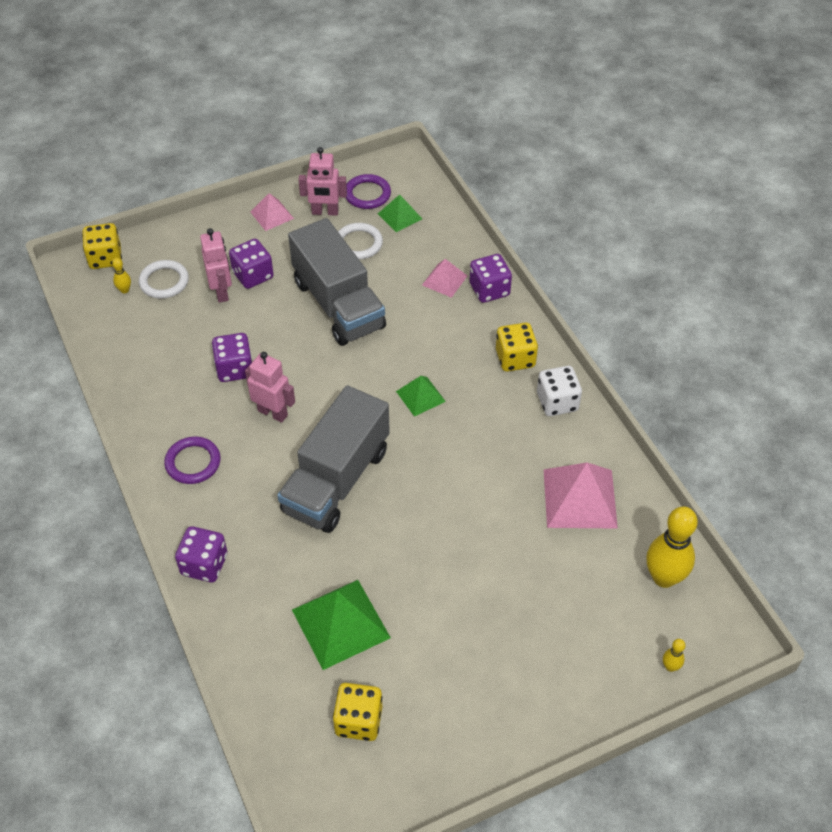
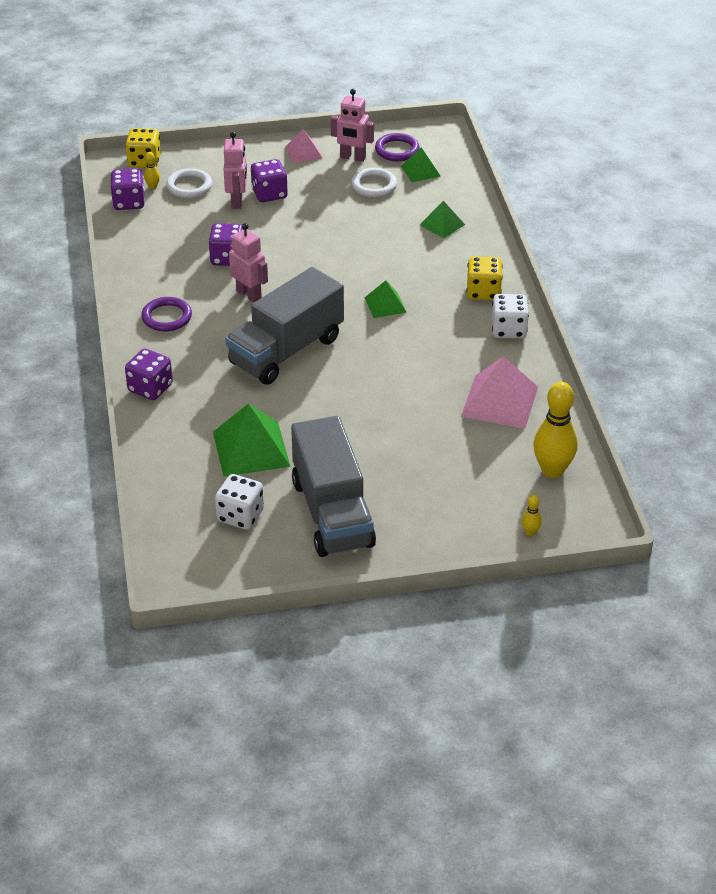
camera: 15 degrees right, 10 degrees down
grey truck [288,218,386,346] -> grey truck moved to [291,416,376,557]
yellow dice [333,683,382,741] -> white dice [215,474,264,530]
pink pyramid [422,259,467,298] -> green pyramid [420,201,465,238]
purple dice [470,254,512,303] -> purple dice moved to [110,168,145,210]

